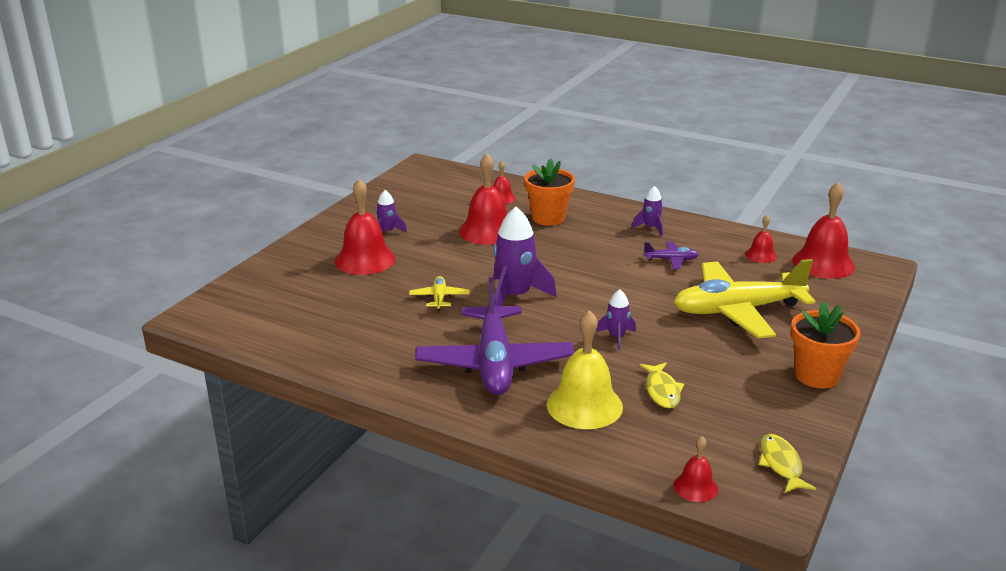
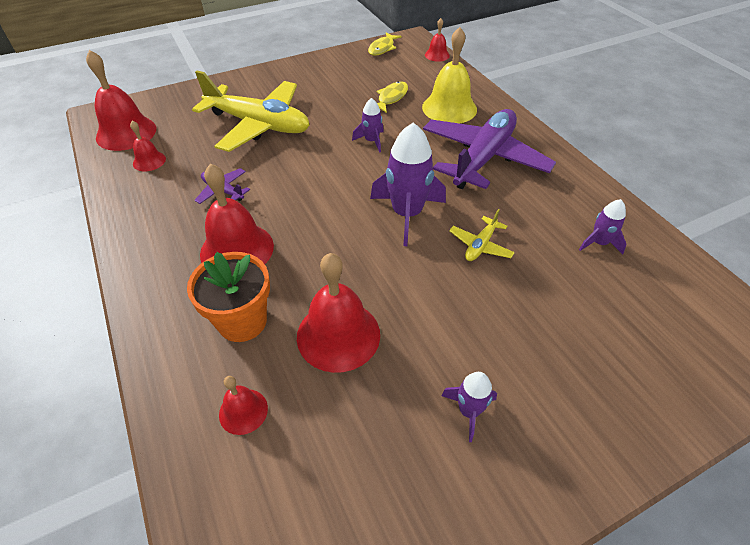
camera: 145 degrees left, 20 degrees up
red bell [335,179,396,275] -> red bell moved to [200,163,274,264]
purple rocket [632,186,663,236] -> purple rocket moved to [579,199,627,255]
orange flower pot [791,301,861,388] -> none

